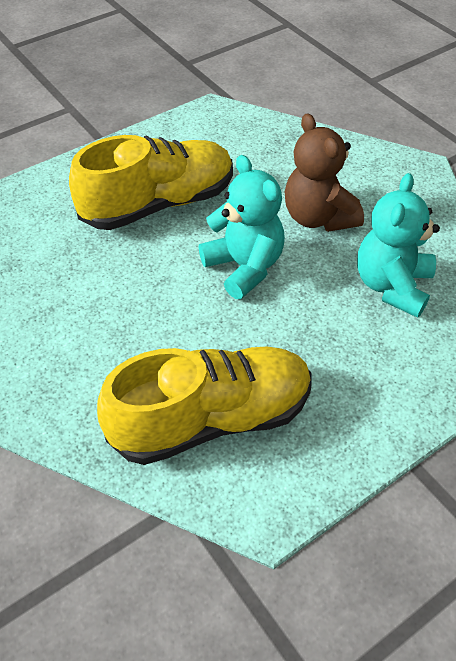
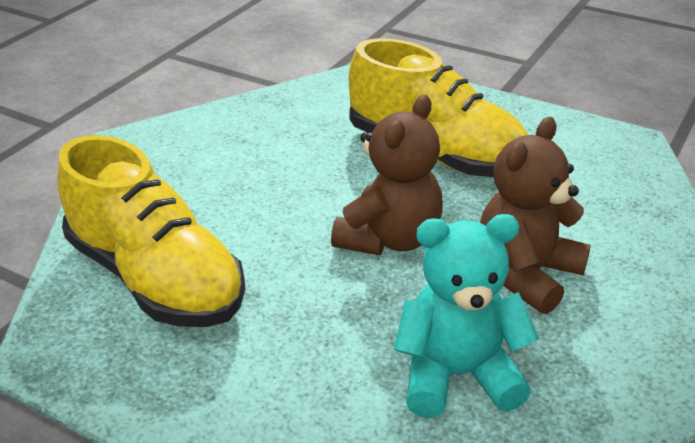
camera: 65 degrees right, 15 degrees down
turquoise teddy bear [199,155,285,299] -> brown teddy bear [331,95,443,255]

